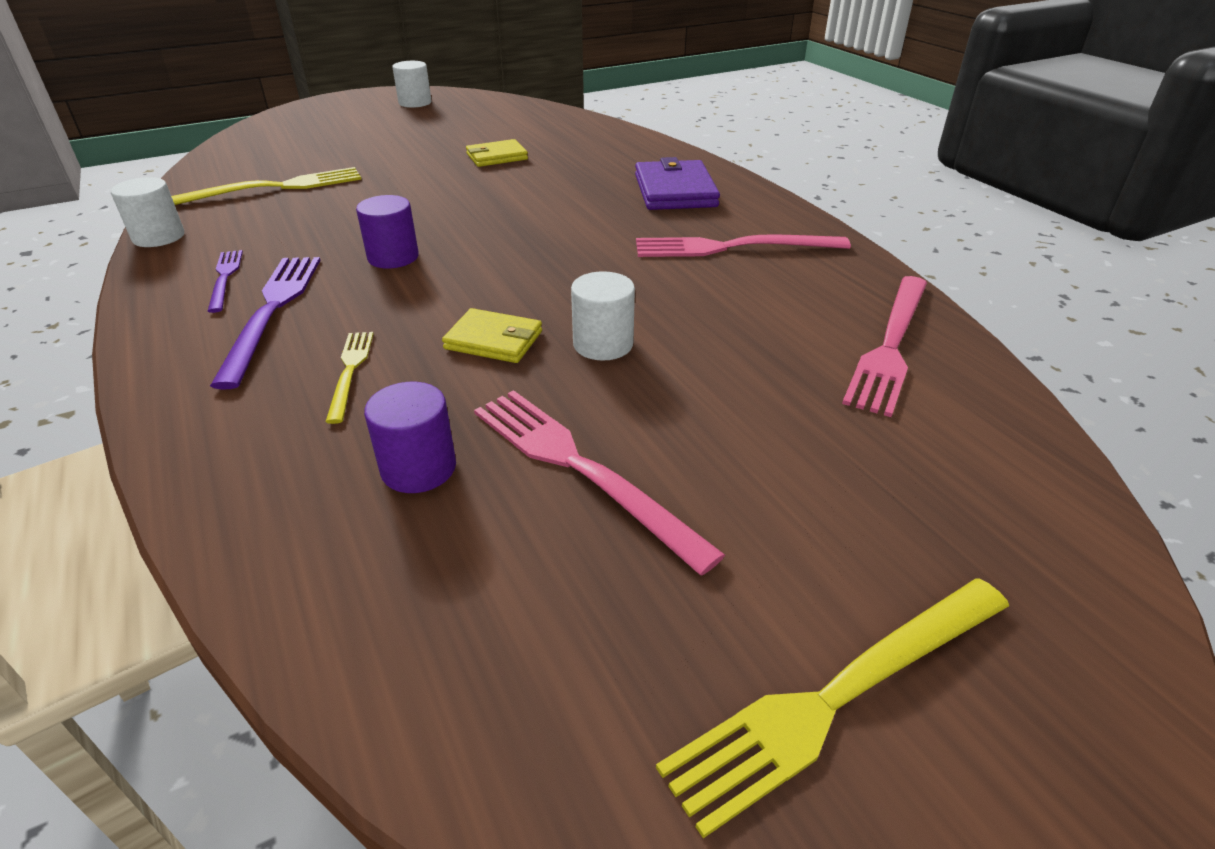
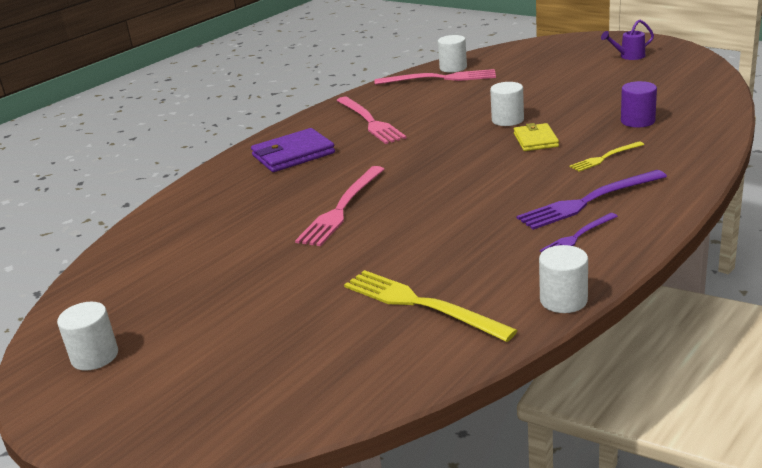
camera: 110 degrees left, 10 degrees down
purple cylinder [356,195,419,268] -> none
yellow wallet [466,139,528,167] -> none
pink fork [474,390,725,575] -> pink fork moved to [295,166,384,246]
yellow fork [656,578,1009,838] -> purple watering can [601,19,654,60]
none -> white cylinder [438,35,467,73]

